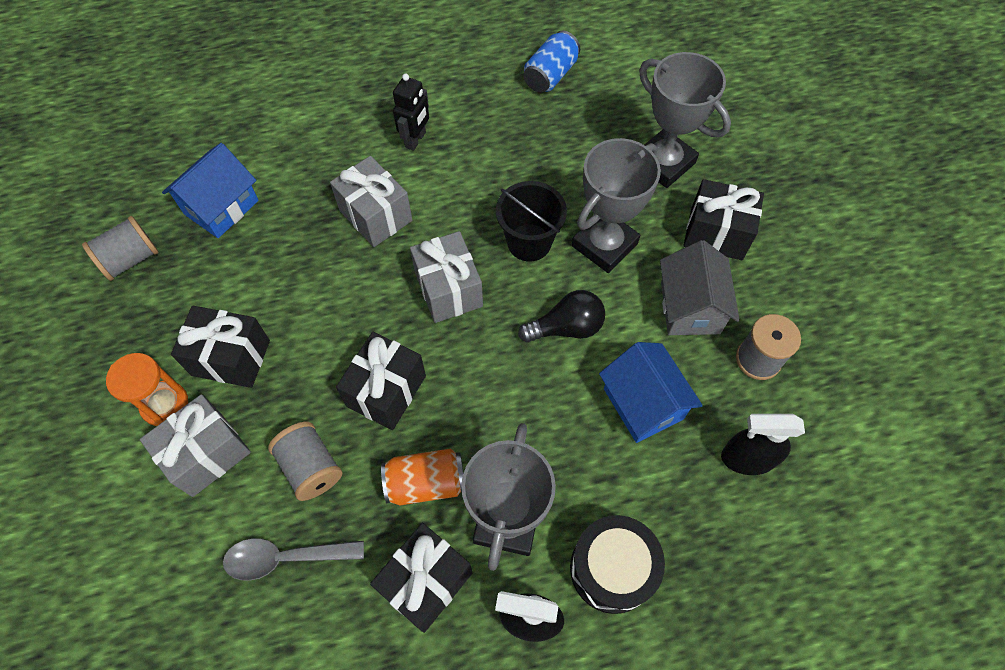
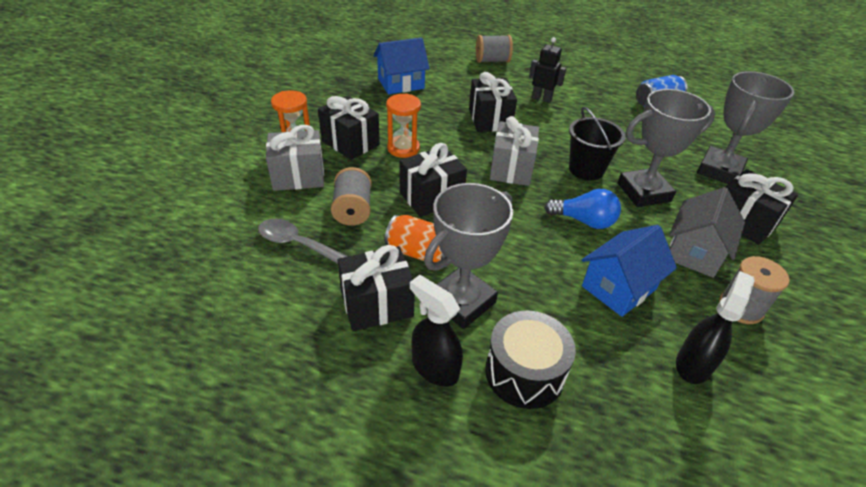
camera: 30 degrees right, 20 degrees down
grey spool [82,216,159,281] -> grey spool moved to [476,35,513,63]
grey gift [330,156,412,247] -> black gift [469,72,517,132]
black robot [393,74,429,151] -> black robot turned 120 degrees counterclockwise [529,37,566,103]
black light bulb [518,290,605,343] -> blue light bulb [544,189,621,229]
blue house [599,342,703,443] -> blue house turned 45 degrees clockwise [582,225,677,317]
grey trophy [639,52,731,188] -> grey trophy turned 45 degrees clockwise [697,71,794,184]
black spray bottle [721,414,805,475] -> black spray bottle turned 90 degrees clockwise [676,271,755,384]
none -> orange hourglass [386,93,421,158]

